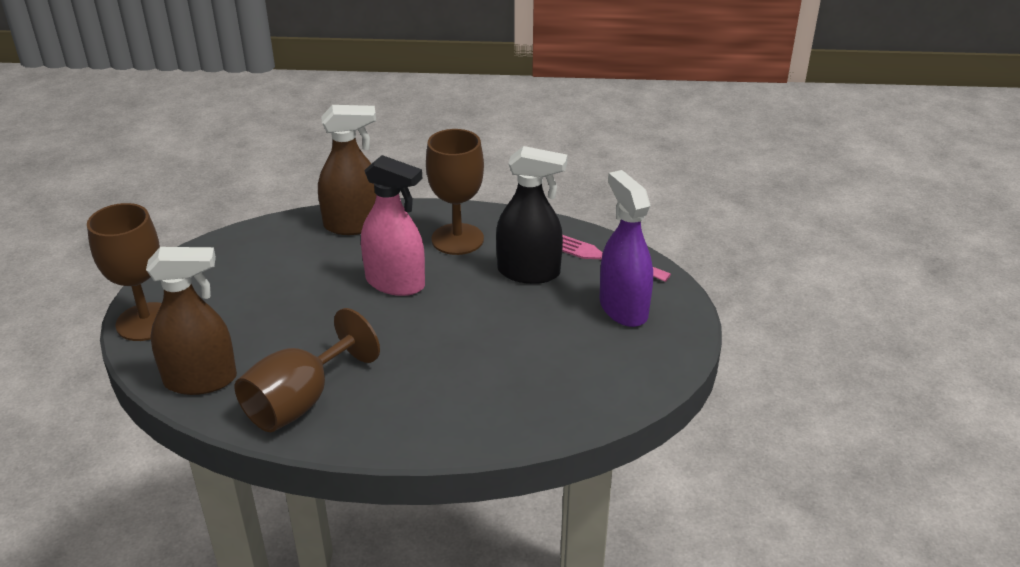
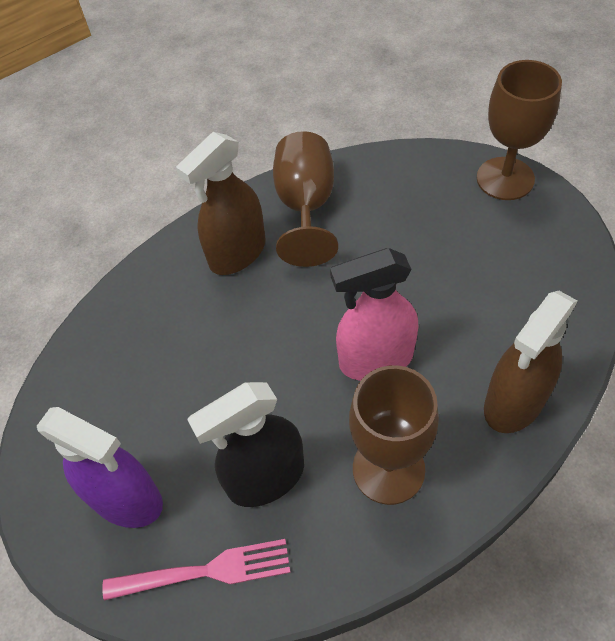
camera: 145 degrees right, 20 degrees up
brown spray bottle [146,247,237,395] -> brown spray bottle moved to [176,132,266,275]

